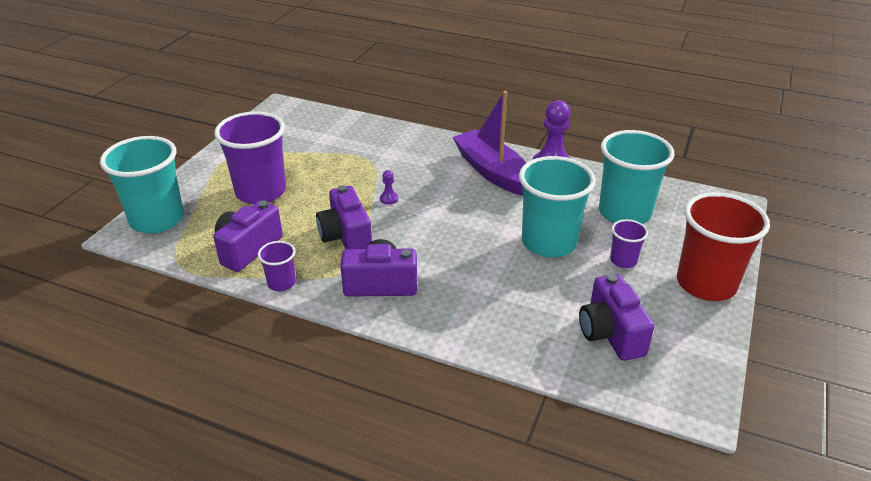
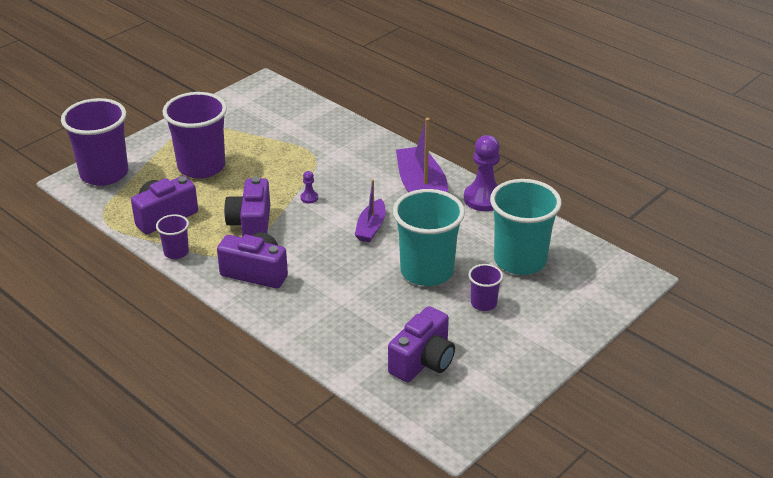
camera: 20 degrees right, 0 degrees up
turquoise cup [100,136,184,234] -> purple cup [61,98,128,186]
purple camera [579,274,654,361] -> purple camera turned 150 degrees counterclockwise [388,306,455,382]
red cup [677,192,770,301] -> none
none -> purple boat [355,179,386,242]

